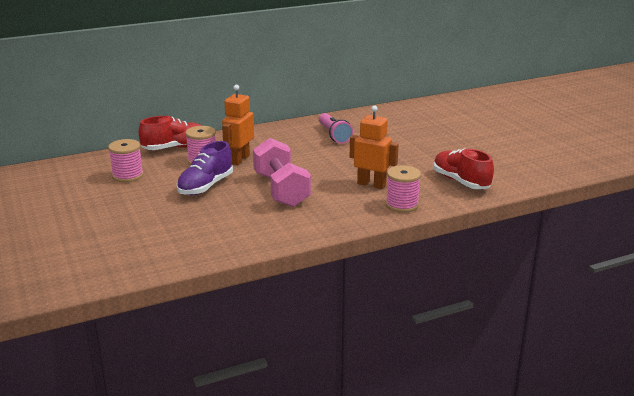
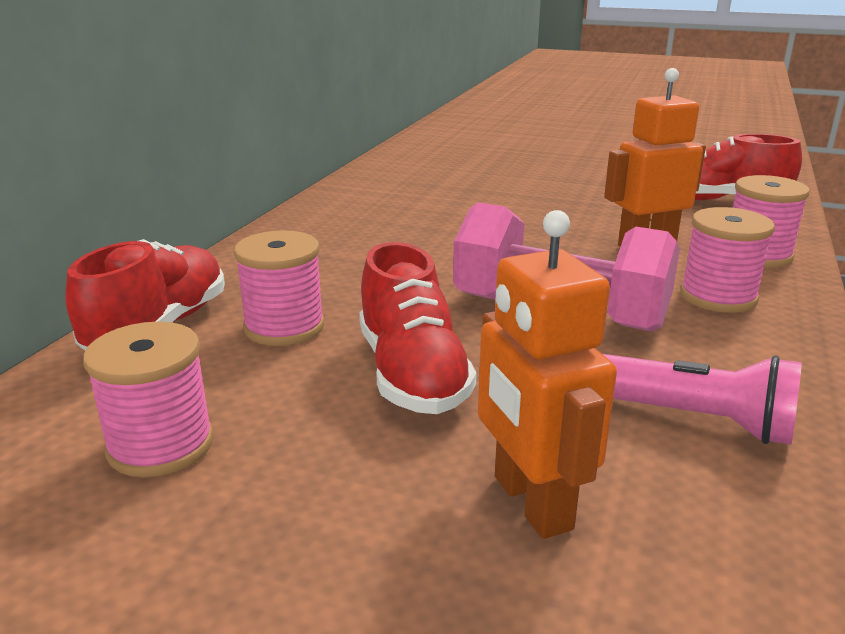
camera: 45 degrees left, 0 degrees up
purple shoe [177,141,233,195] -> red shoe [359,242,477,414]
orange robot [222,85,254,165] -> orange robot moved to [478,210,617,539]
pink flashlight [319,113,353,144] -> pink flashlight moved to [603,354,802,445]
none -> pink spool [680,207,775,313]

